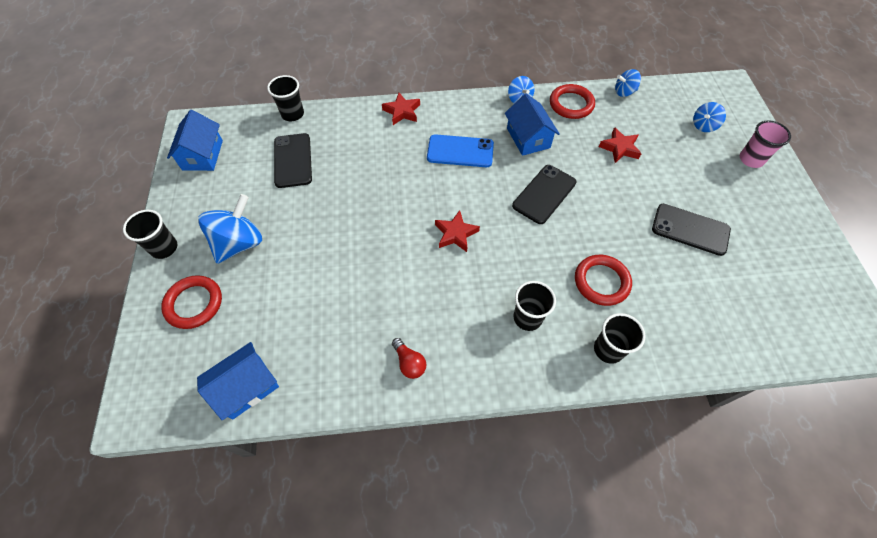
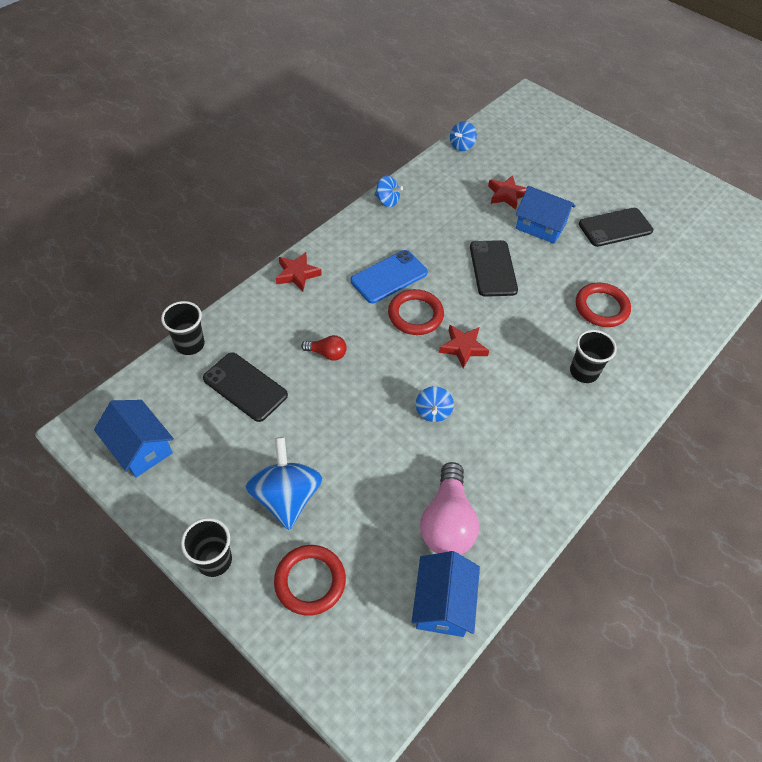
camera: 45 degrees left, 5 degrees down
red light bulb [392,338,426,379] -> red light bulb moved to [301,335,347,361]
blue house [505,93,560,156] -> blue house moved to [516,186,575,244]
red ring [550,84,595,119] -> red ring moved to [388,289,444,335]
black cup [594,313,646,364] -> none
blue spinning top [693,102,726,132] -> blue spinning top moved to [416,386,454,422]
pink cup [740,121,791,168] -> none
none -> pink light bulb [420,462,479,555]

